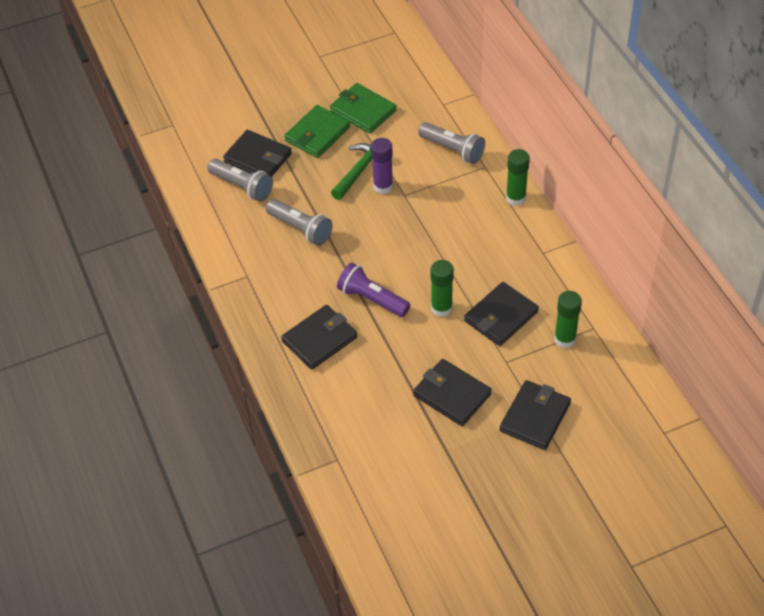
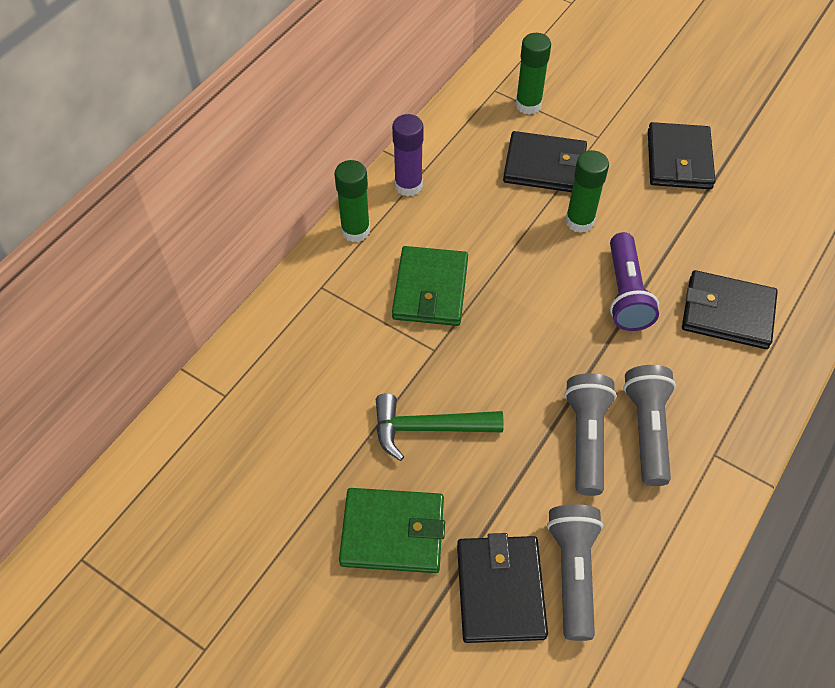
camera: 125 degrees left, 5 degrees up
green wallet [330,83,397,134] -> green wallet moved to [392,246,468,326]
purple glue stick [371,138,393,194] -> purple glue stick moved to [392,114,424,197]
grey flashlight [418,122,485,164] -> grey flashlight moved to [623,365,676,486]
black wallet [499,380,571,450] -> none

